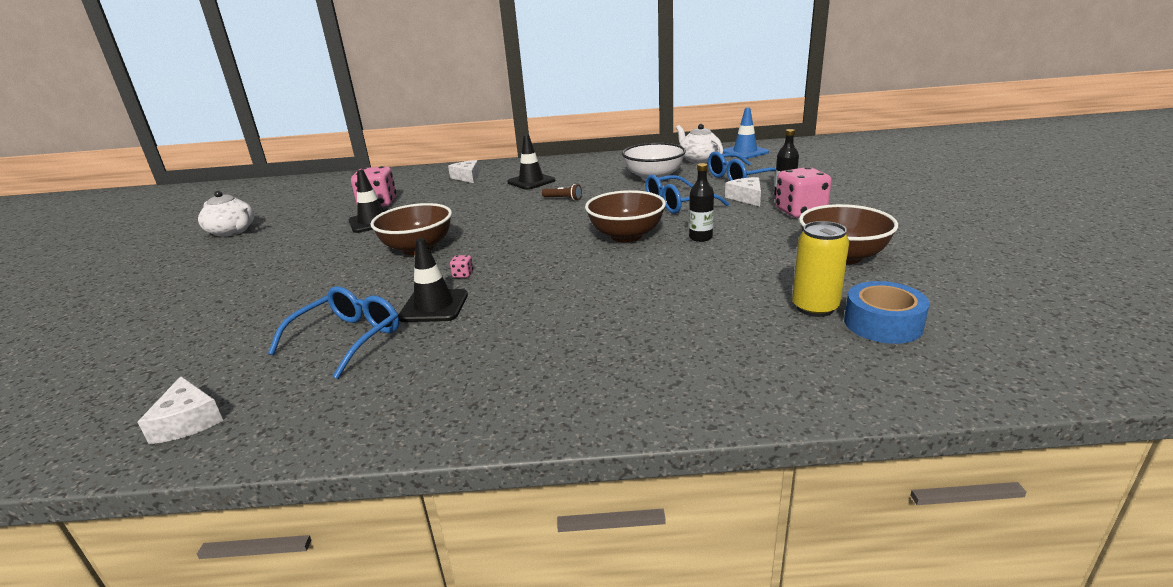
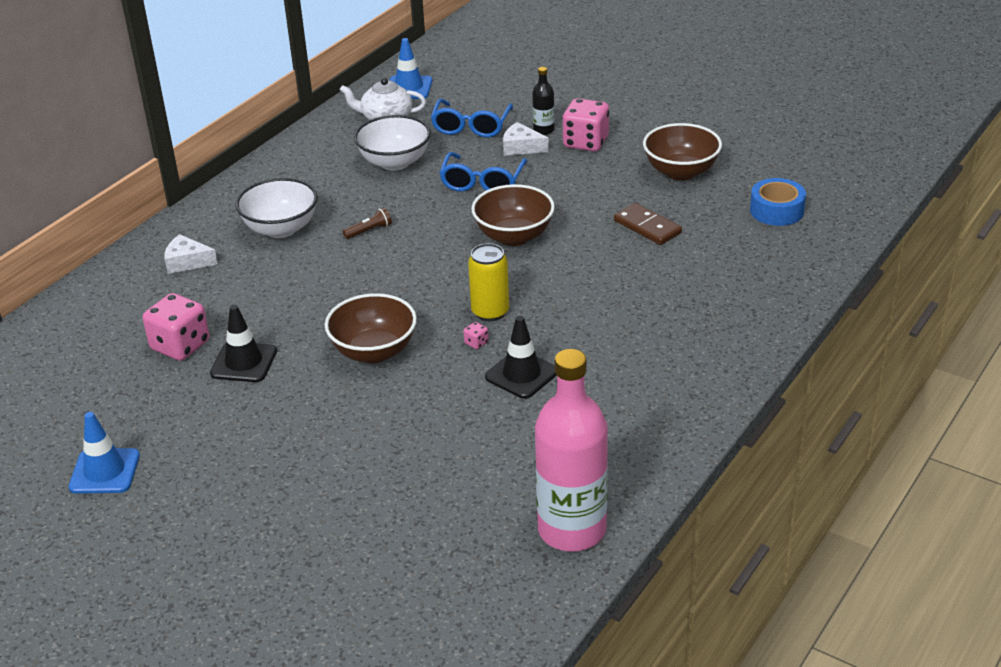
camera: 55 degrees left, 10 degrees up
white cheese [137,376,223,444] -> pink bottle [535,349,608,552]
white teapot [198,191,254,237] -> blue traffic cone [69,412,140,494]
blue glasses [268,286,399,379] -> none
black traffic cone [507,135,555,190] -> white bowl [235,178,318,238]
black bottle [689,163,714,242] -> none
yellow can [792,221,849,317] -> yellow can moved to [468,243,509,321]
none -> brown domino [614,203,682,245]

